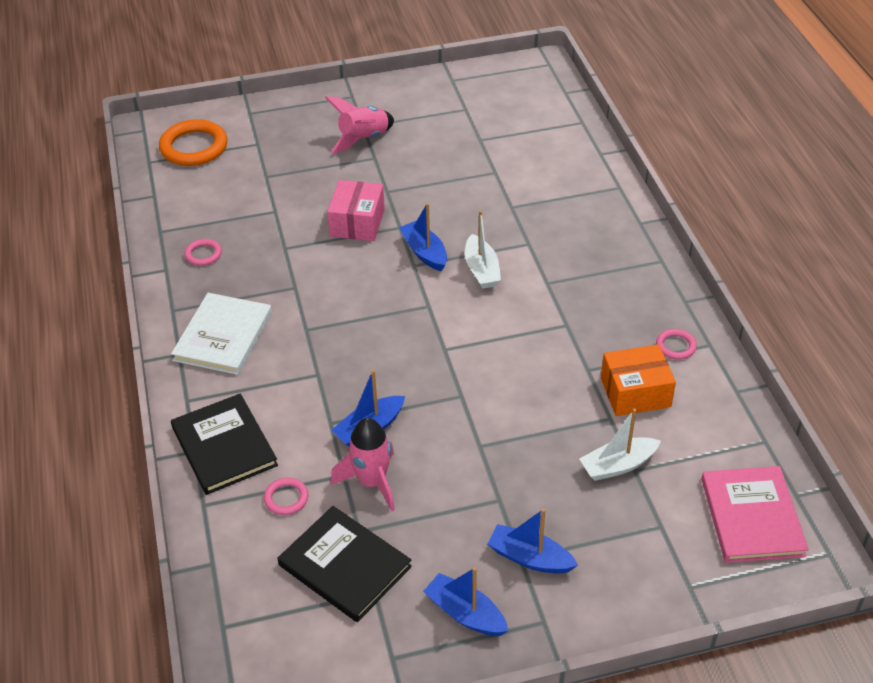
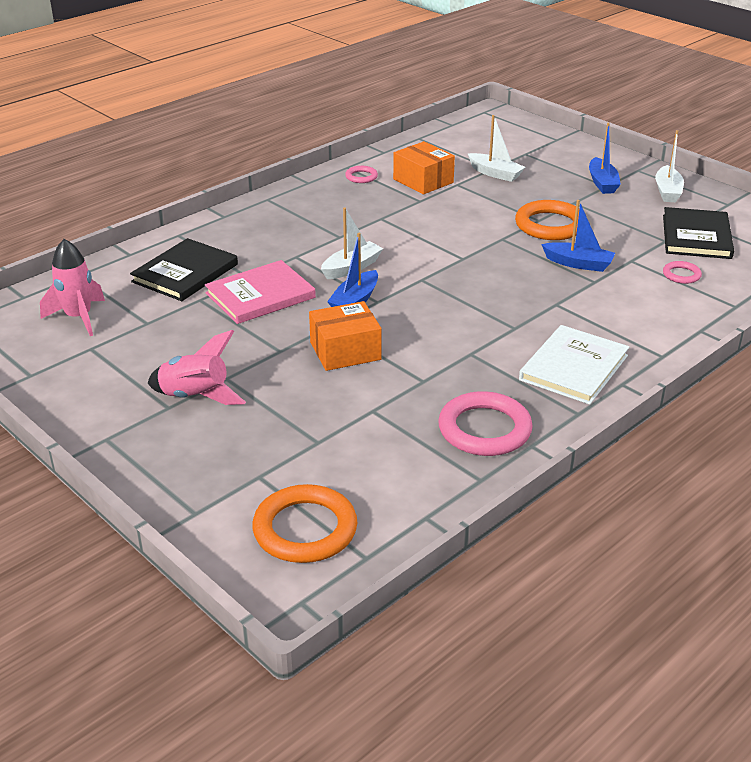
camera: 120 degrees left, 10 degrees down
white book [171,293,272,375] -> white book turned 45 degrees counterclockwise [519,325,629,405]
black book [171,394,278,495] -> black book moved to [130,238,238,301]
pink ring [184,239,222,266] -> pink ring [438,391,533,456], size x2.02
pink box [327,180,385,241] -> orange box [309,301,382,371]
pink rocket [331,418,395,511] -> pink rocket moved to [40,239,105,336]
blue boat [423,567,508,636] -> white boat [655,130,684,202]
pink book [701,466,809,563] -> pink book moved to [205,260,316,324]
none -> orange ring [515,200,579,240]

